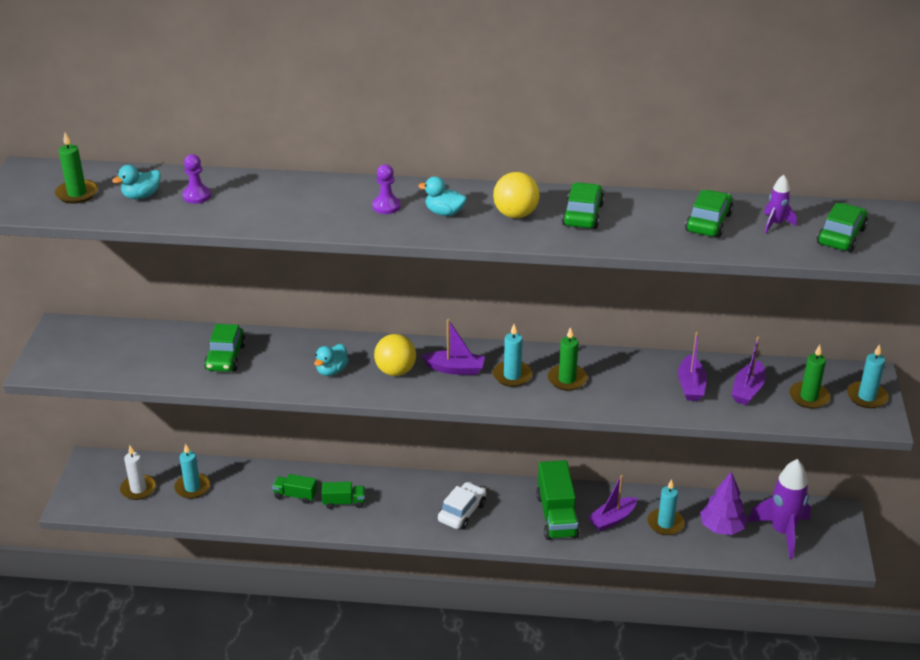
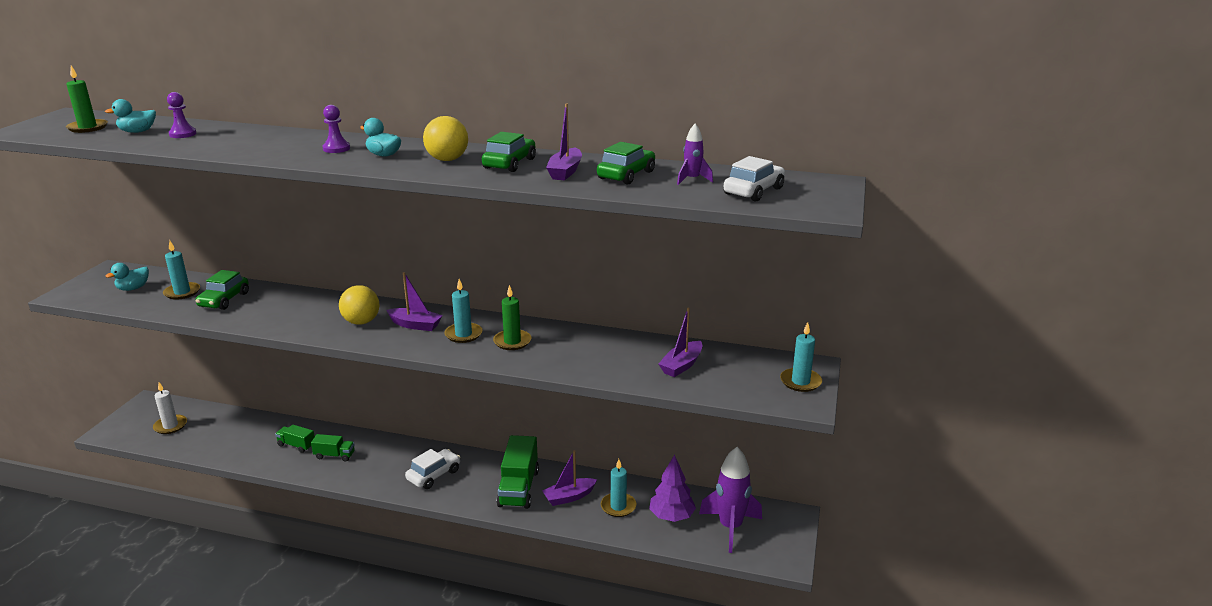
camera: 10 degrees right, 10 degrees down
turquoise candle [174,444,210,499] -> turquoise candle moved to [163,240,200,300]
turquoise duck [314,344,349,376] -> turquoise duck moved to [106,263,149,291]
purple boat [678,332,707,401] -> purple boat moved to [546,103,582,180]
green candle [789,345,830,409] -> none
green car [817,203,868,252] -> white car [724,156,785,202]

